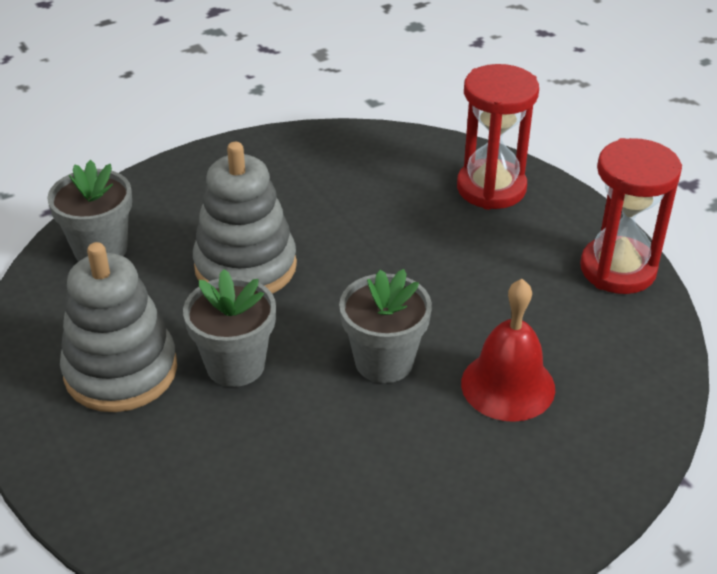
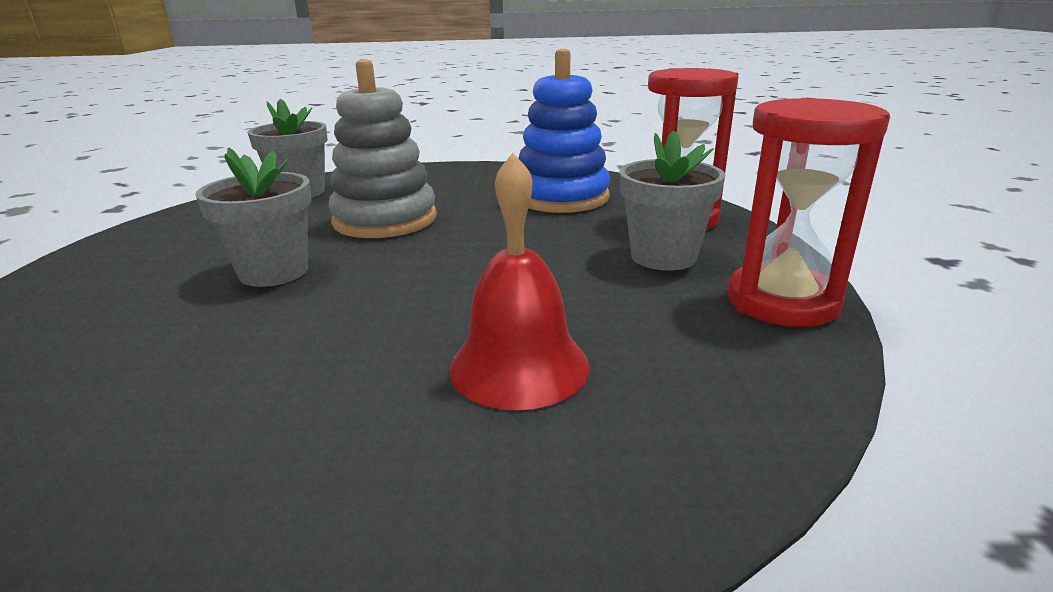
camera: 30 degrees right, 15 degrees down
grey stacking toy [60,242,177,412] -> none
grey flower pot [339,269,432,383] -> grey flower pot moved to [619,130,725,271]
none -> blue stacking toy [518,49,610,213]

